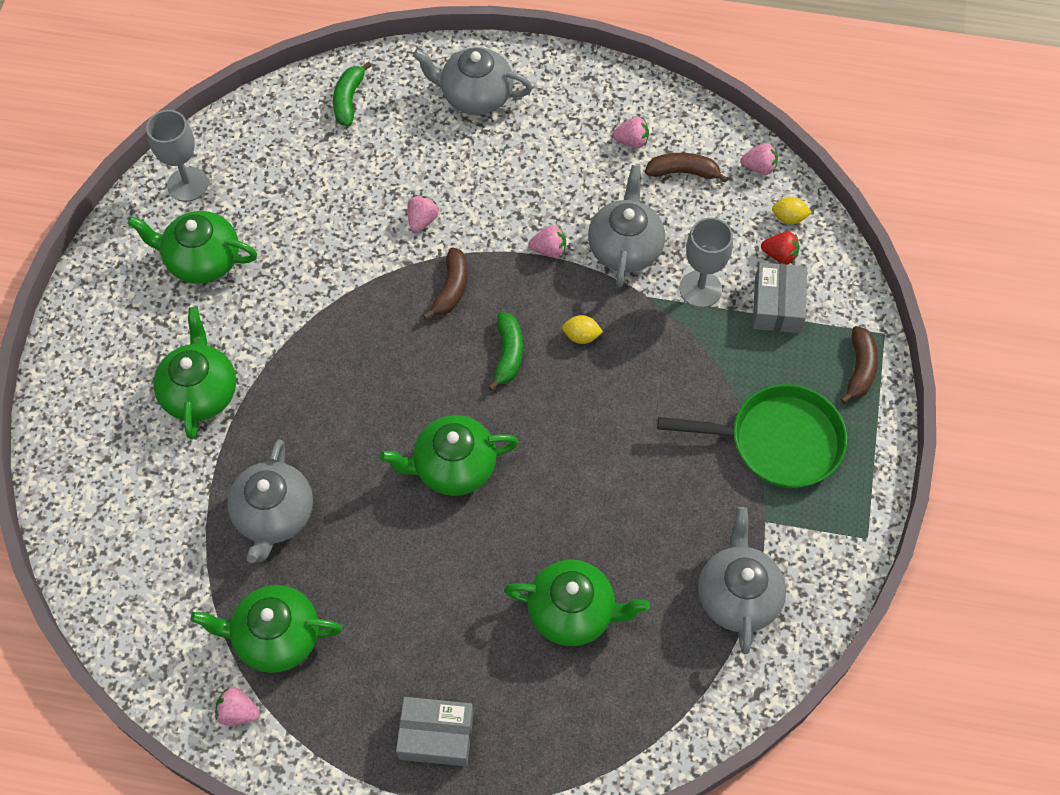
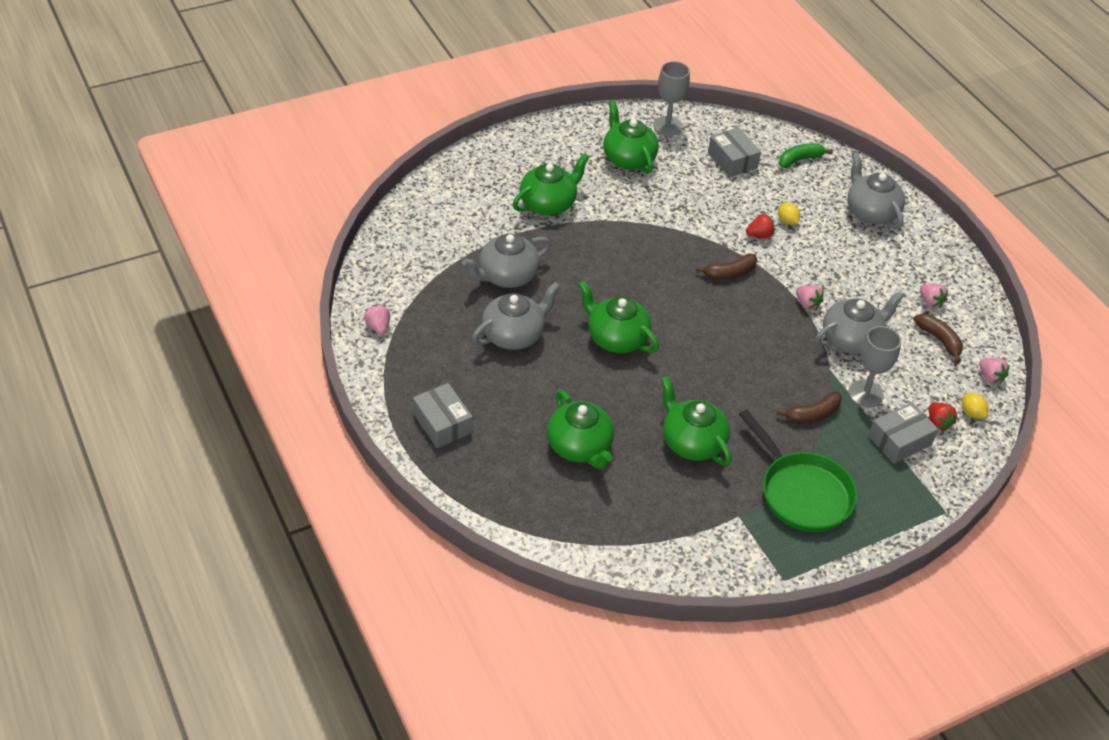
camera: 50 degrees right, 15 degrees down
green teapot [191,585,343,673] -> green teapot moved to [661,376,732,466]
pink strawberry [408,195,439,232] -> red strawberry [746,214,774,238]
green banana [488,312,523,391] -> none
yellow lemon [562,315,603,344] -> yellow lemon moved to [778,203,800,225]
grey teapot [698,507,786,654] -> grey teapot moved to [472,282,560,350]
brown banana [840,326,878,404] -> brown banana moved to [777,391,842,424]
none -> grey box [708,127,761,177]

